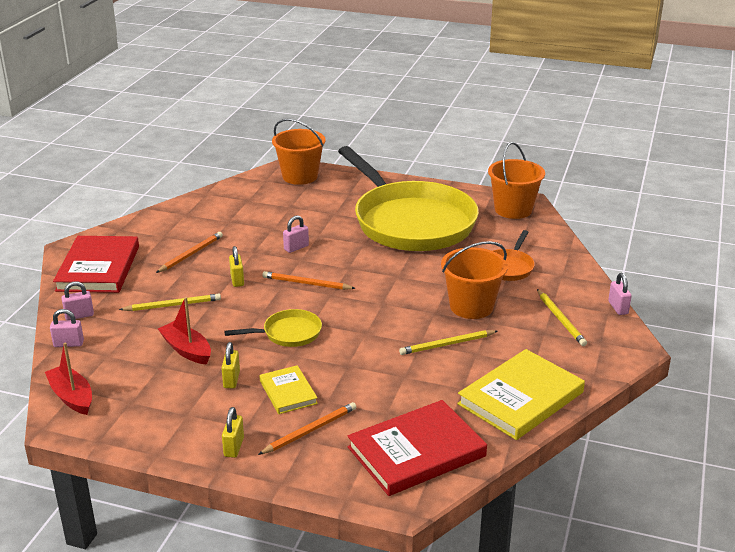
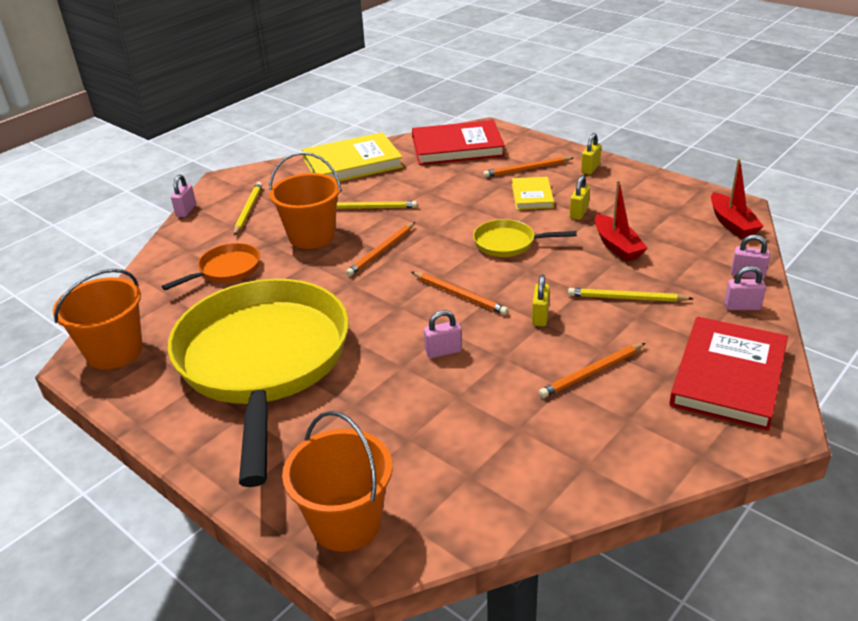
camera: 155 degrees left, 5 degrees up
none -> orange pencil [346,222,415,276]

